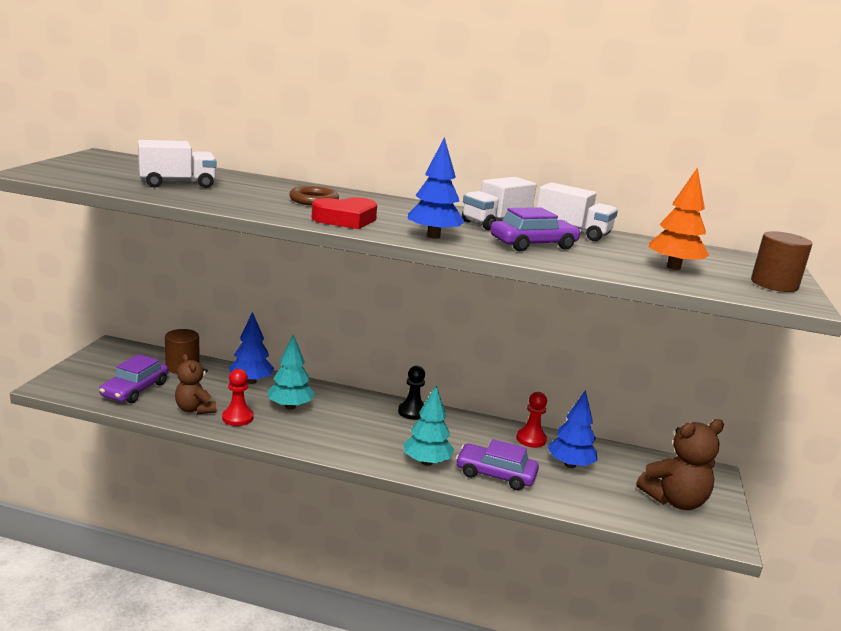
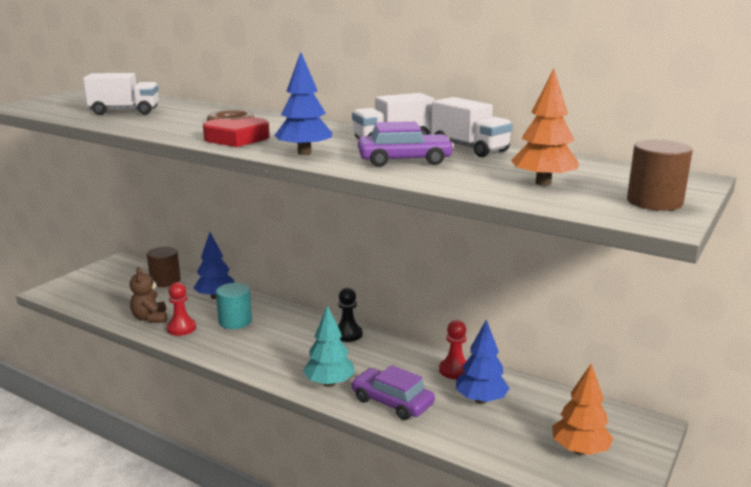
camera: 20 degrees right, 0 degrees up
purple car [99,354,168,403] -> none
turquoise tree [268,334,315,409] -> turquoise cylinder [216,283,252,329]
brown teddy bear [637,419,724,510] -> orange tree [552,363,613,455]

